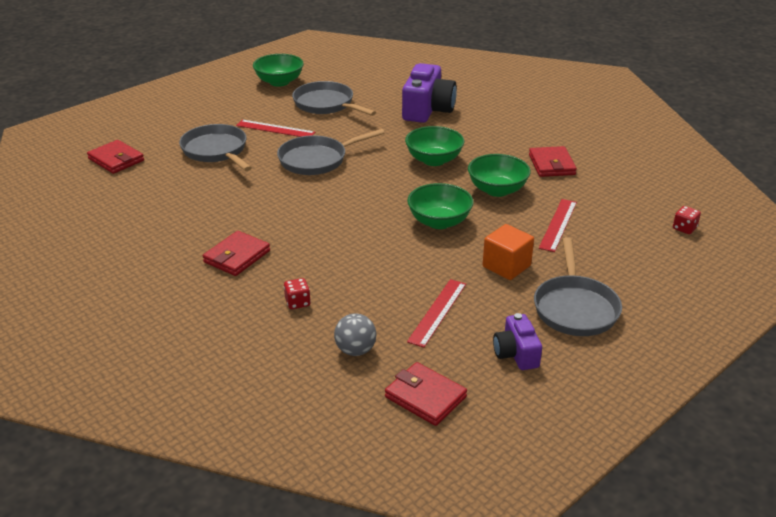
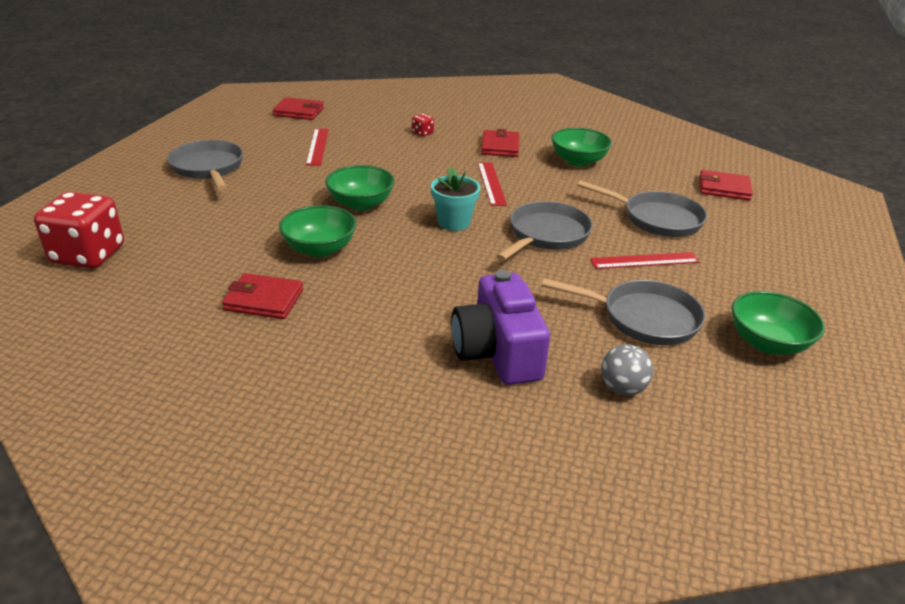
camera: 150 degrees right, 0 degrees up
grey ball [334,313,376,356] -> grey ball moved to [601,344,653,396]
green bowl [405,126,464,166] -> green bowl moved to [551,128,612,167]
orange cube [482,224,534,280] -> none
purple camera [493,313,542,370] -> none
red wallet [529,146,577,177] -> red wallet turned 45 degrees counterclockwise [222,273,303,319]
red ruler [539,199,577,252] -> red ruler moved to [478,162,507,206]
red dice [673,206,701,234] -> red dice [34,192,124,269], size x2.40
none -> turquoise flower pot [431,167,480,231]

